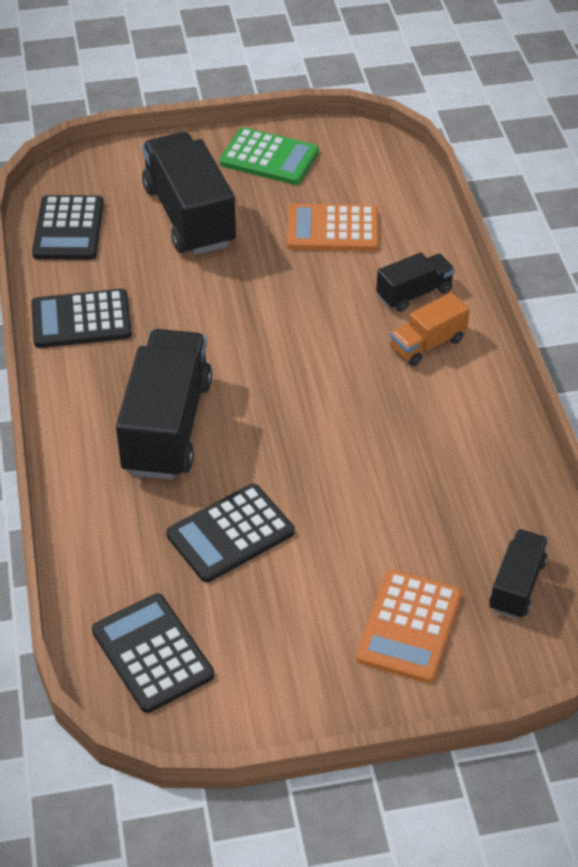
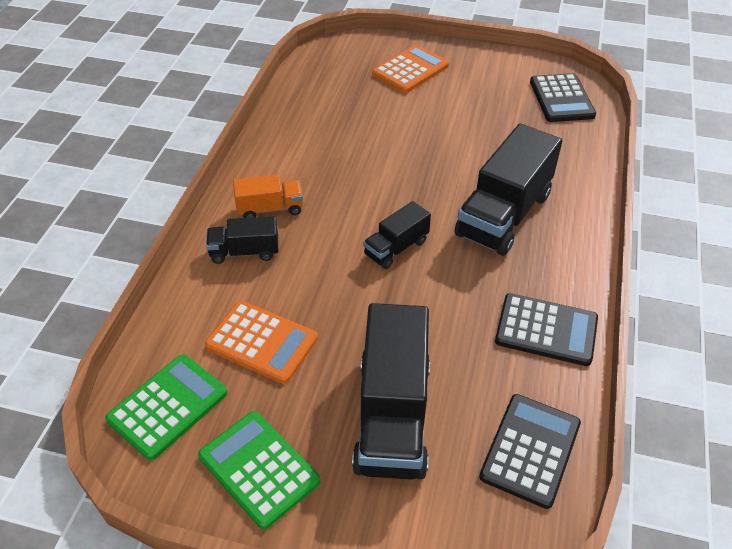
camera: 155 degrees left, 0 degrees up
black calculator [166,484,295,582] -> none
black truck [489,529,548,619] -> black truck moved to [363,201,431,269]
none -> green calculator [106,354,227,460]

